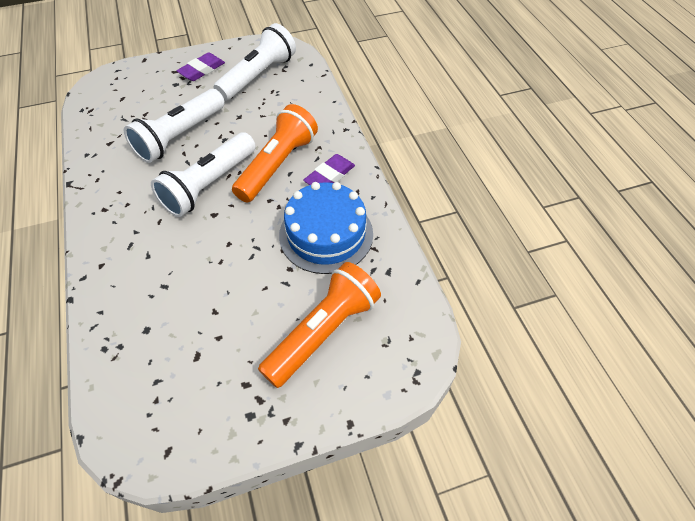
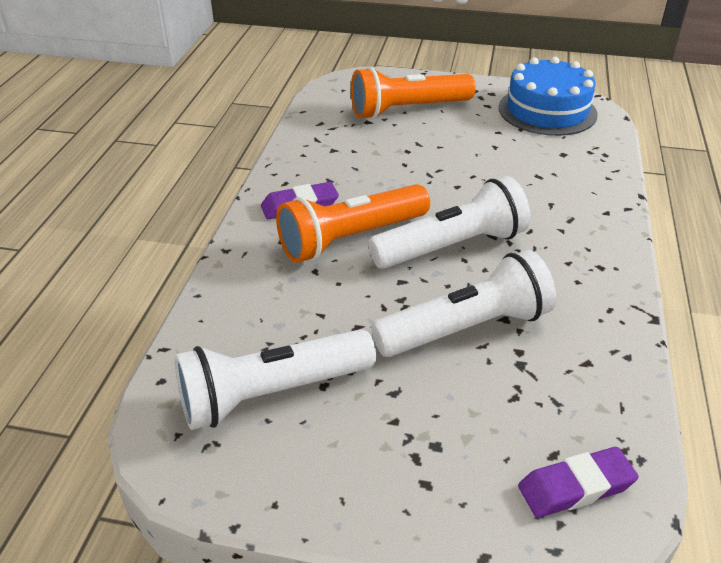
camera: 150 degrees left, 15 degrees down
purple eraser [176,52,225,81] -> purple eraser moved to [518,447,639,518]
blue cake [279,182,373,274] -> blue cake moved to [499,57,598,136]

